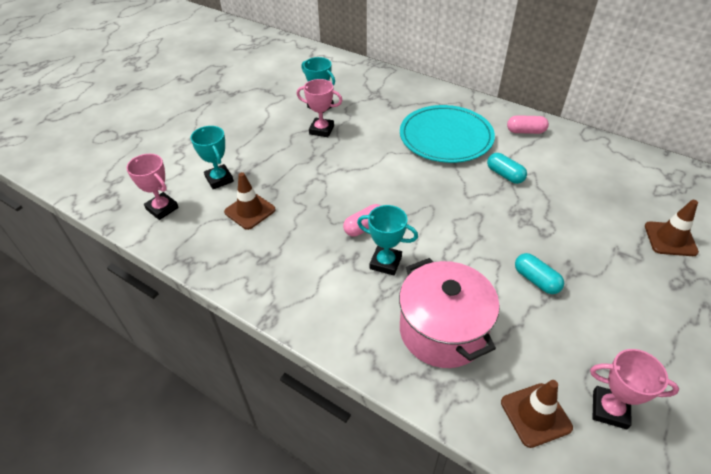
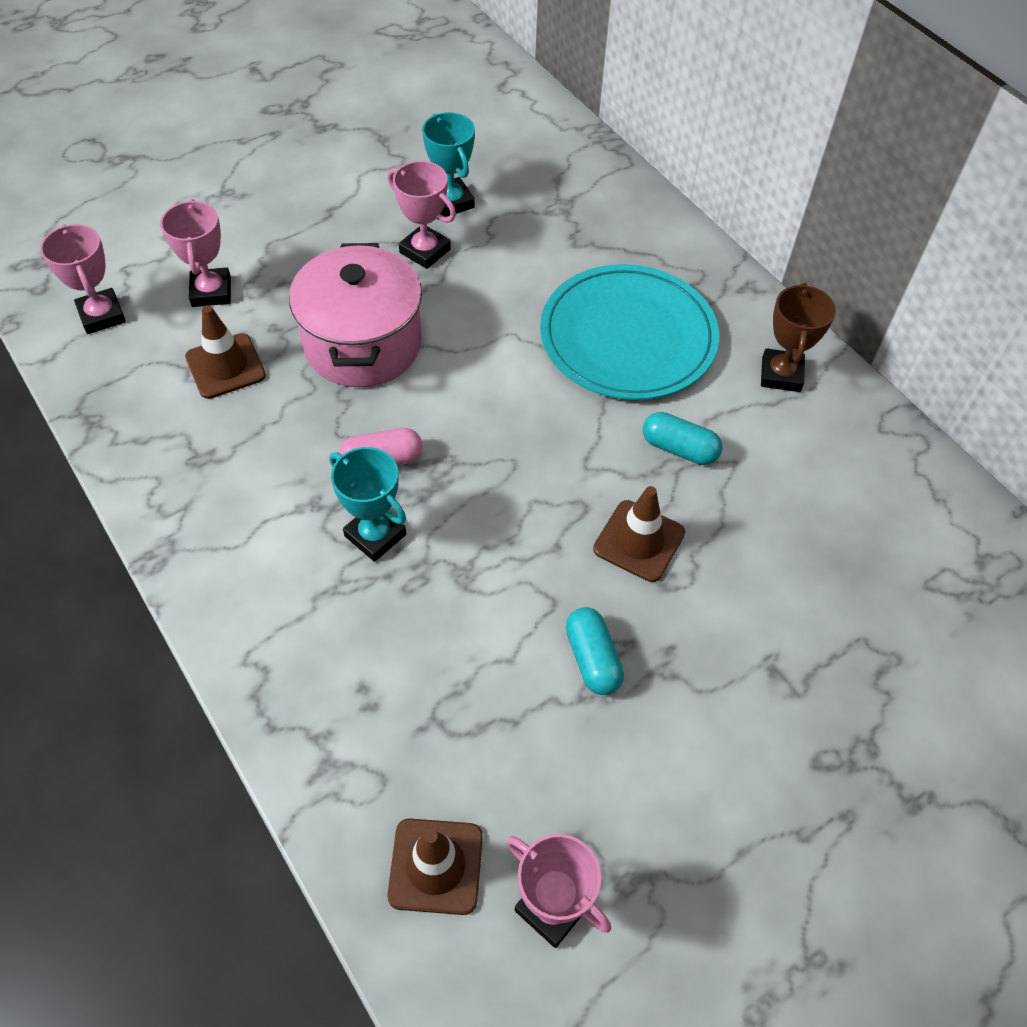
camera: 20 degrees right, 10 degrees up
turquoise trophy [191,126,234,189] -> pink trophy [160,199,231,307]
pink pot [399,258,500,368] -> pink pot moved to [289,243,422,387]
turquoise capsule [487,153,527,184] -> turquoise capsule turned 45 degrees counterclockwise [643,412,723,465]
pink capsule [507,115,549,134] -> brown trophy [761,283,836,392]
brown traffic cone [645,200,699,256] -> brown traffic cone moved to [593,486,685,582]

